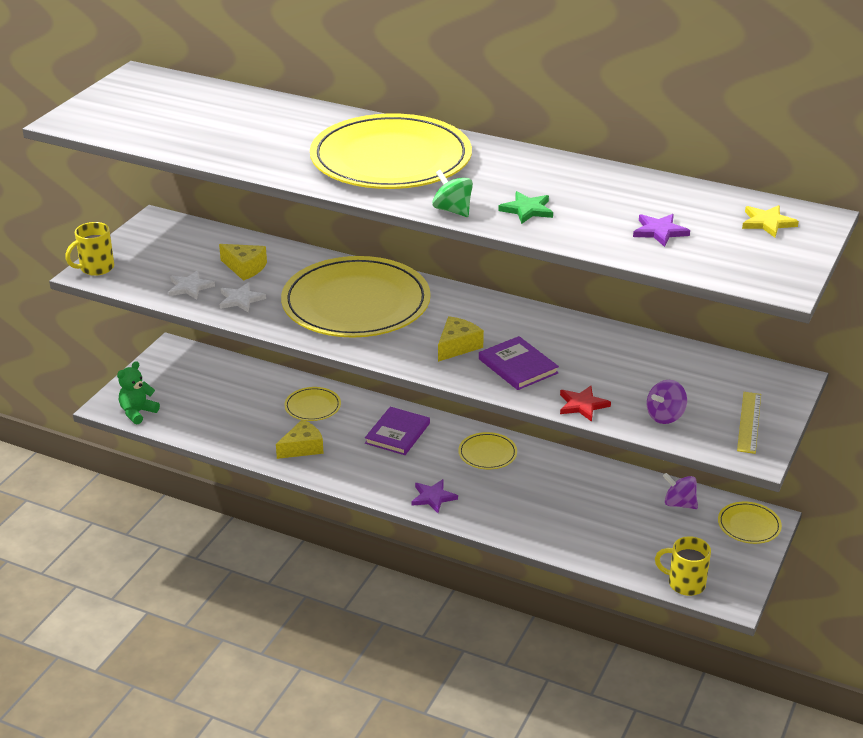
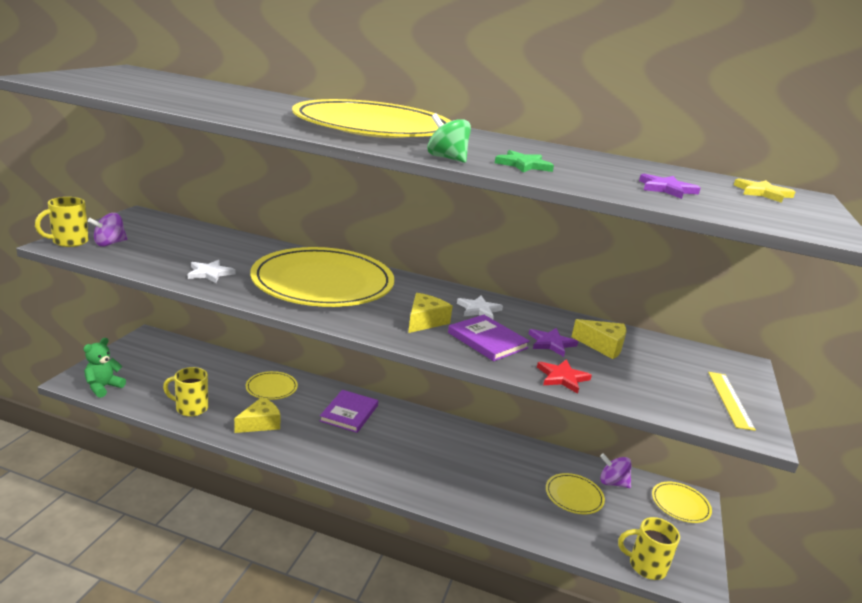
camera: 10 degrees left, 10 degrees down
white star [169,270,215,300] -> white star moved to [457,296,503,319]
yellow cheese [219,244,267,281] -> yellow cheese moved to [571,319,626,359]
purple star [411,479,458,513] -> purple star moved to [529,328,578,357]
yellow plate [458,432,517,469] -> yellow plate moved to [546,473,605,514]
purple spinning top [647,380,687,424] -> purple spinning top moved to [88,213,128,247]
none -> yellow mug [163,367,208,417]

